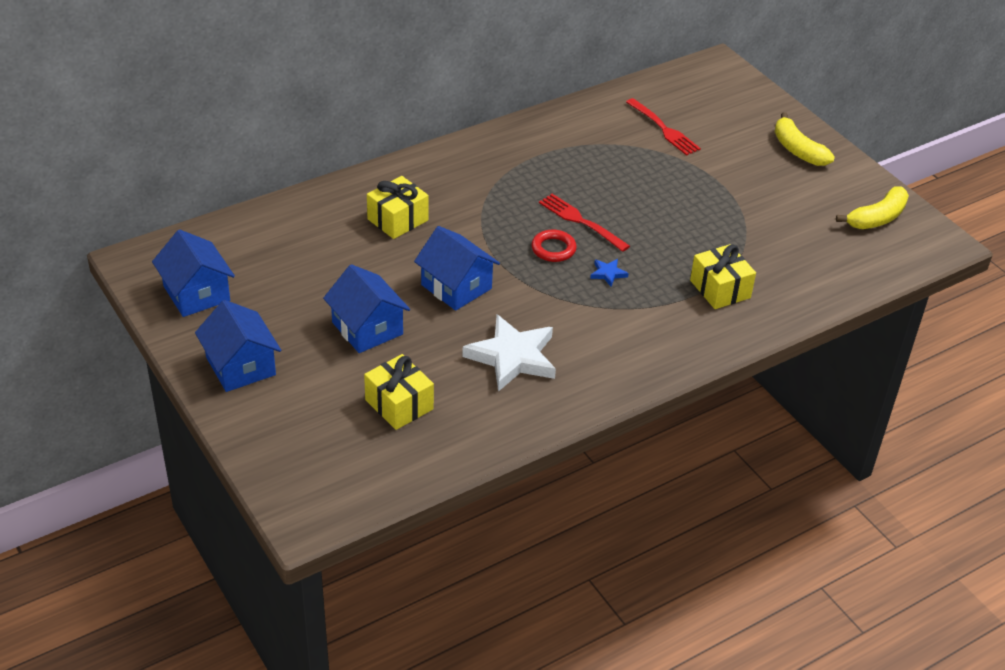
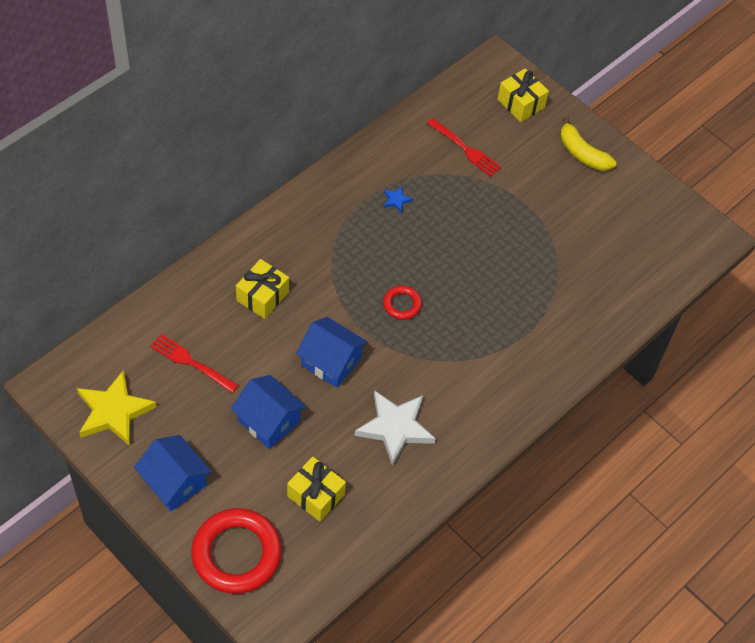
camera: 15 degrees left, 15 degrees up
blue house [152,230,235,317] -> yellow star [77,370,157,446]
red fork [539,194,630,252] -> red fork moved to [150,334,239,393]
blue star [590,259,629,287] -> blue star moved to [384,186,413,213]
yellow gift [690,244,756,309] -> yellow gift moved to [498,68,549,122]
yellow banana [836,186,909,229] -> none
none -> red ring [191,508,282,594]

